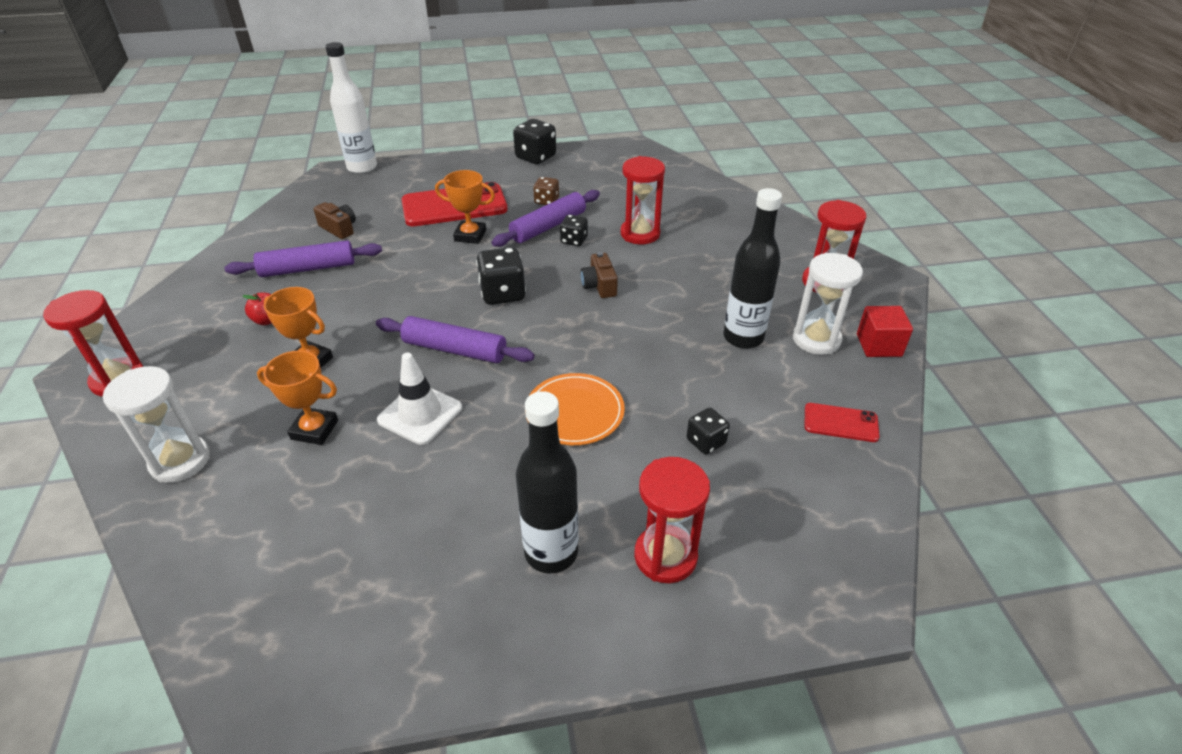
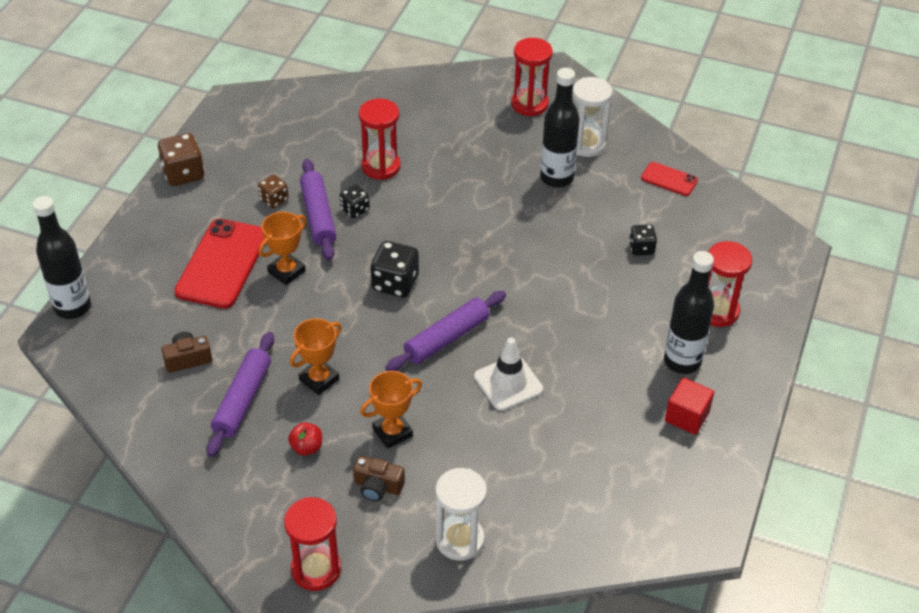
camera: 60 degrees left, 5 degrees up
orange trophy [257,351,338,445] -> orange trophy moved to [290,318,341,395]
white bottle [325,42,377,174] -> black bottle [33,196,91,319]
black dice [513,119,556,164] -> brown dice [157,133,205,186]
orange plate [525,373,625,445] -> none
brown camera [581,252,618,298] -> brown camera moved to [353,456,405,501]
red phone [805,403,880,442] -> red phone turned 75 degrees clockwise [641,162,698,196]
red cube [857,306,913,357] -> red cube moved to [665,378,714,435]

